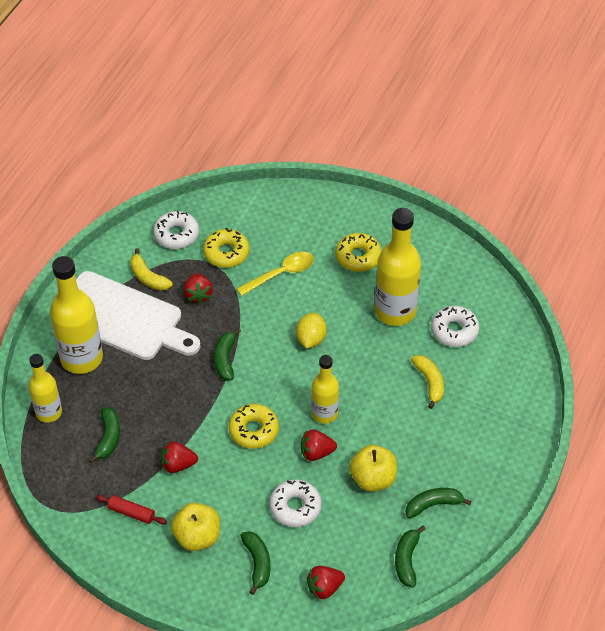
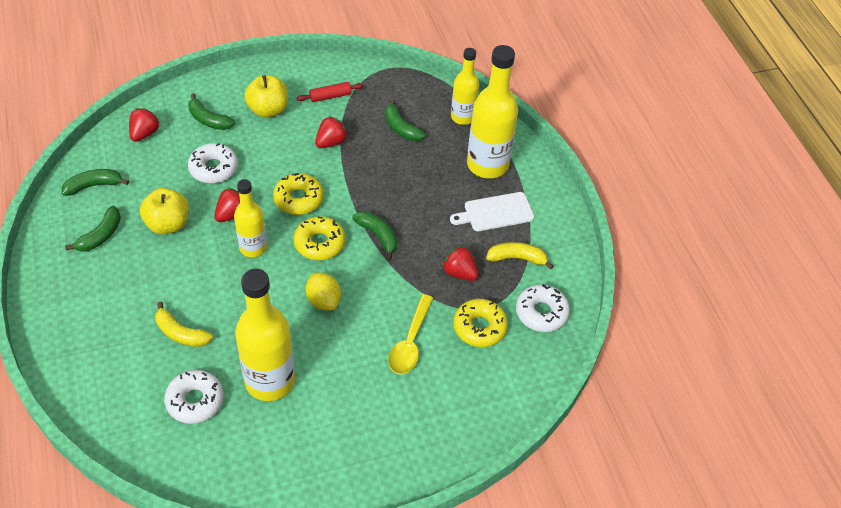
camera: 135 degrees right, 0 degrees up
white cutting board [76,271,201,360] -> white cutting board [450,192,534,231], size x0.52
yellow donut [336,233,382,272] -> yellow donut moved to [294,216,346,260]
green banana [395,526,426,587] -> green banana turned 75 degrees counterclockwise [62,169,129,196]

